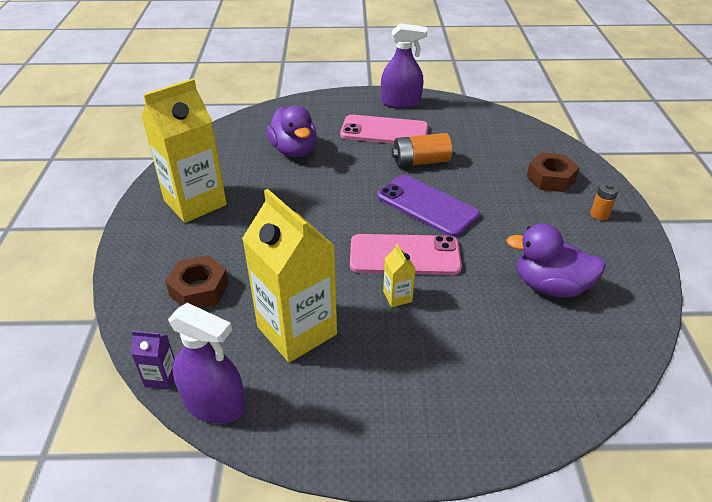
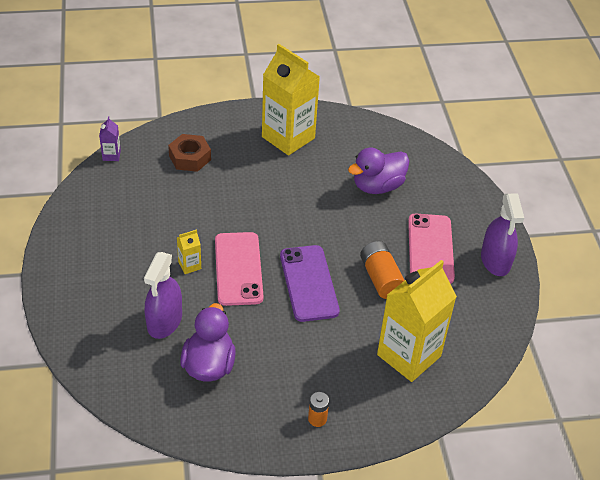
camera: 80 degrees right, 5 degrees up
purple spray bottle [168,303,246,424] -> purple spray bottle moved to [144,252,182,339]
yellow carton [242,189,337,363] -> yellow carton moved to [377,260,457,382]
purple phone [377,175,480,237] -> purple phone turned 45 degrees counterclockwise [280,245,340,322]
brown nut [527,152,580,192] -> none

